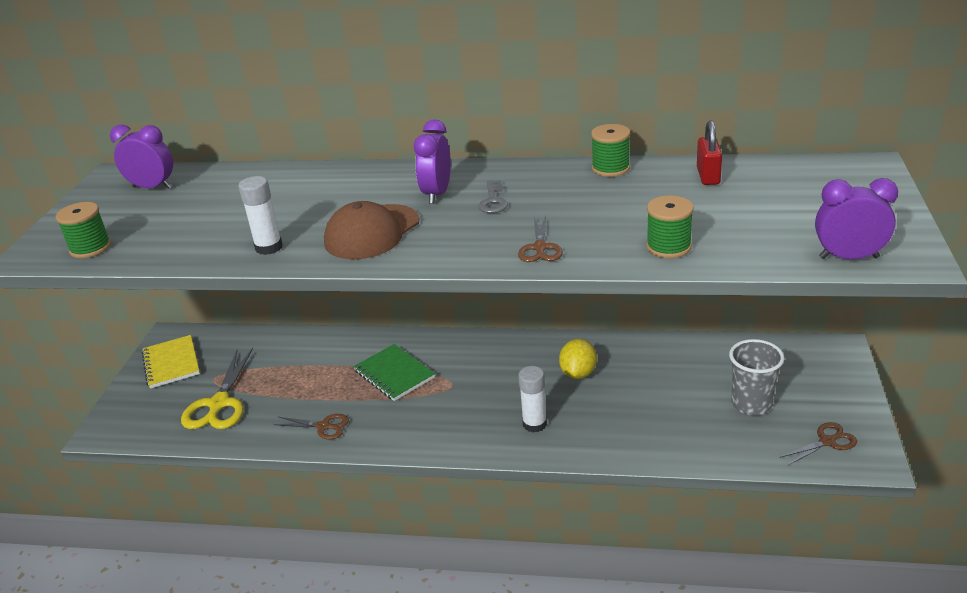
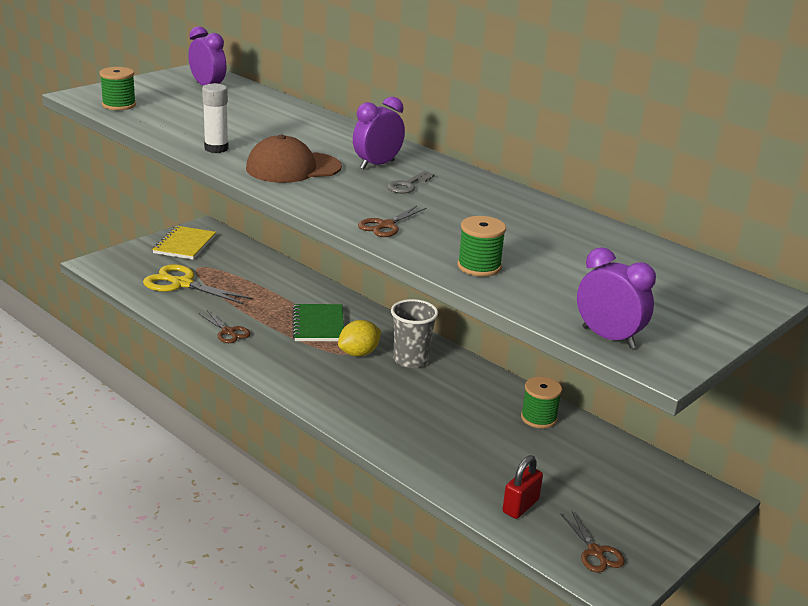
camera: 30 degrees right, 5 degrees down
yellow scissors [181,348,253,429] -> yellow scissors turned 75 degrees clockwise [143,264,252,304]
white glue stick [518,366,547,432] -> none
yellow lemon [559,339,597,379] -> yellow lemon moved to [338,320,381,356]
green spool [591,124,630,177] -> green spool moved to [521,377,562,428]
red padlock [697,121,722,185] -> red padlock moved to [503,455,543,519]
grey cup [729,339,784,416] -> grey cup moved to [391,299,438,368]
brown scissors [780,422,857,465] -> brown scissors turned 60 degrees clockwise [560,510,625,573]

